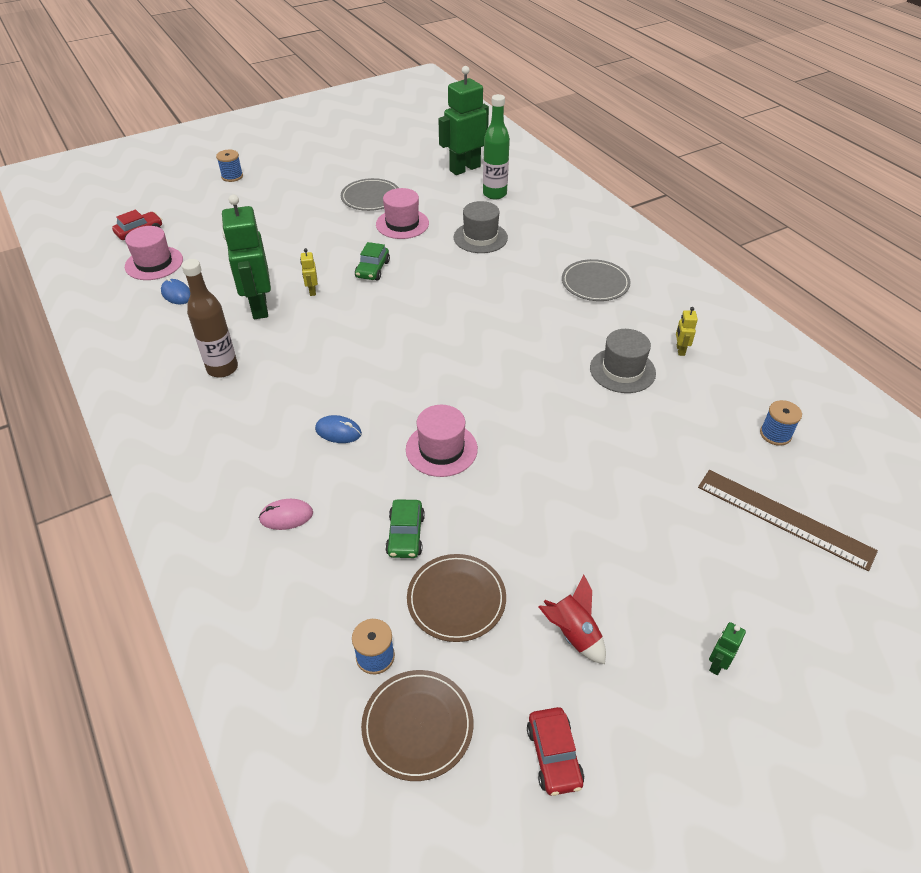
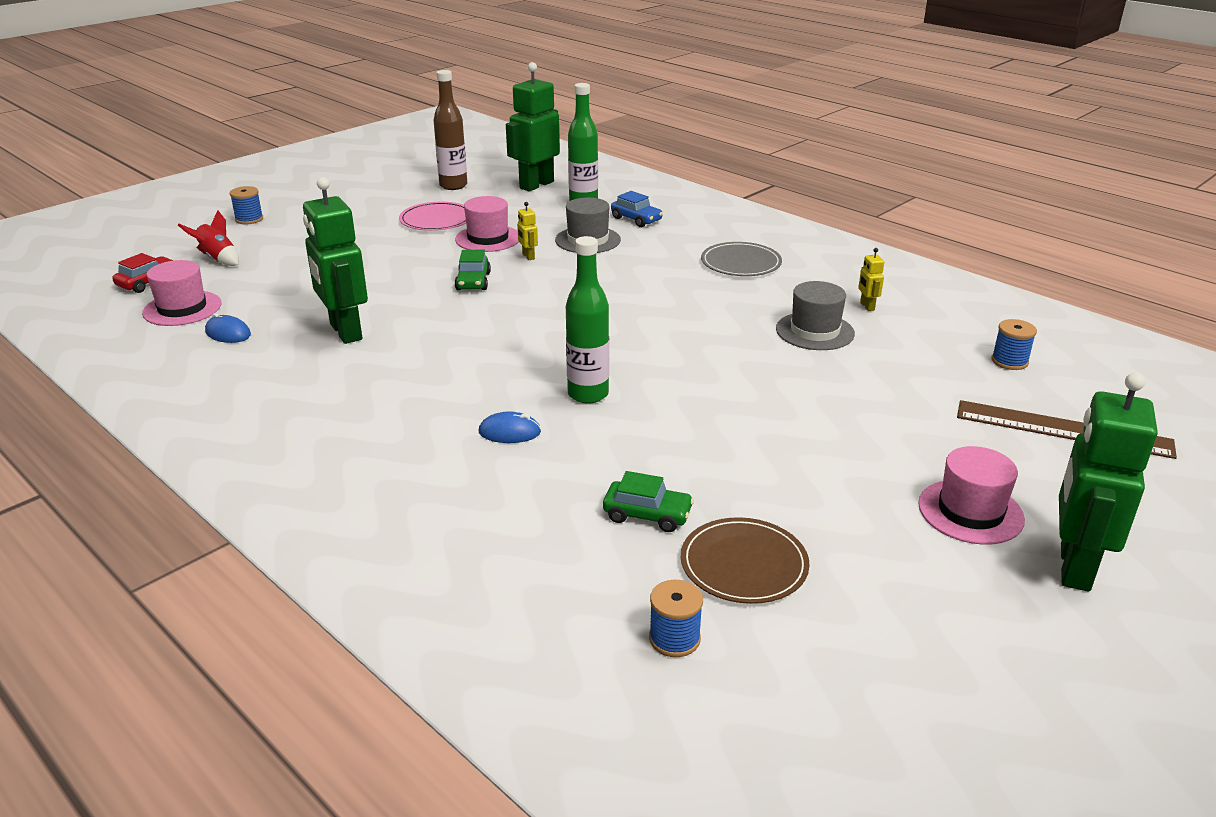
camera: 15 degrees left, 15 degrees down
brown bottle [181,259,238,378] -> brown bottle moved to [433,70,467,190]
pink mouse [259,499,313,530] -> none
yellow robot [300,248,318,296] -> yellow robot moved to [517,202,538,260]
grey plate [341,178,399,211] -> pink plate [399,202,466,231]
brown plate [361,670,473,781] -> none
green car [385,499,425,558] -> green car turned 60 degrees counterclockwise [603,471,694,532]
pink hat [406,405,478,477] -> pink hat moved to [918,446,1025,545]
red car [527,707,584,796] -> none
red rocket [539,575,606,664] -> red rocket moved to [178,210,239,266]
green robot [709,622,746,675] -> green robot [1059,373,1158,592], size x2.42
none -> green bottle [566,236,609,404]
none -> blue car [611,191,663,227]

